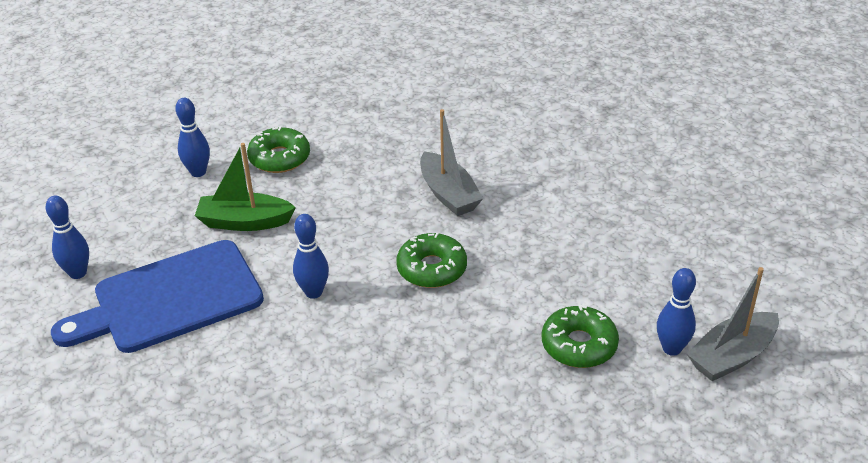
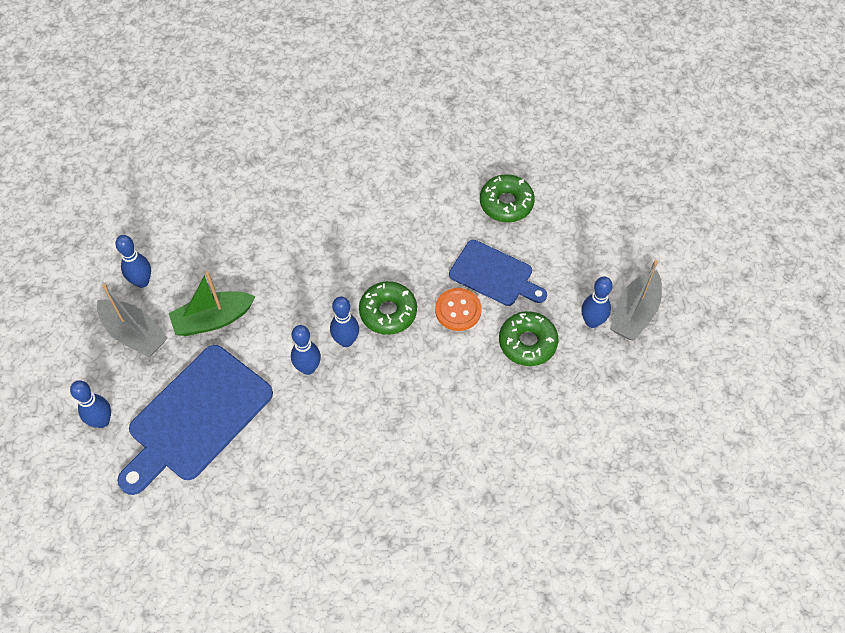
camera: 25 degrees left, 20 degrees up
green donut [247,127,310,173] -> green donut moved to [480,174,535,222]
grey boat [420,109,483,216] -> grey boat moved to [97,284,167,357]
none -> blue bowling pin [330,297,359,347]
none -> orange button [435,288,482,331]
none -> blue cutting board [449,240,547,306]

